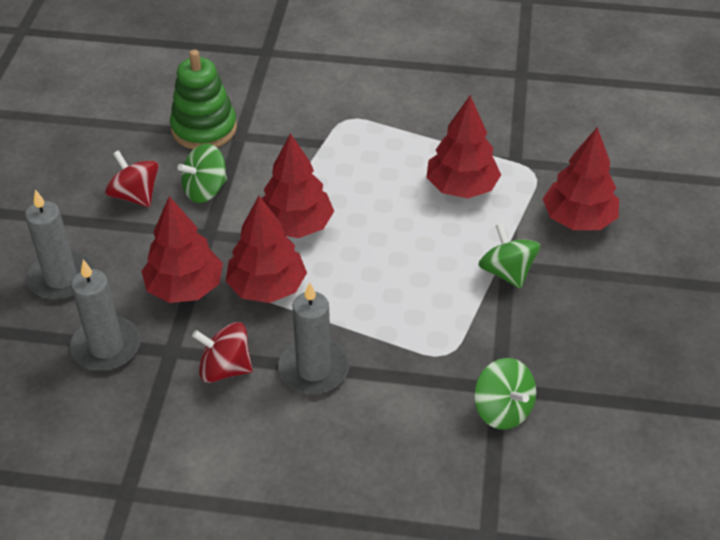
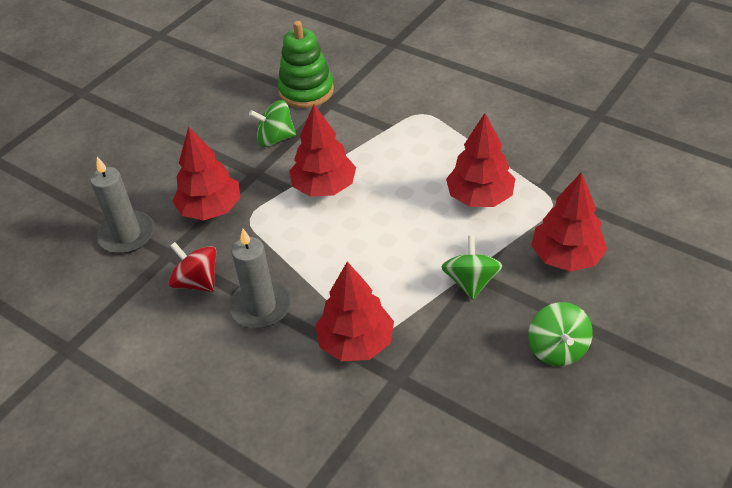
camera: 30 degrees right, 0 degrees up
grey candle [25,190,94,300] -> none
red spinning top [105,150,159,207] -> none
red tree [226,196,307,303] -> red tree moved to [315,262,394,361]
green spinning top [474,358,536,430] -> green spinning top moved to [529,302,593,366]

